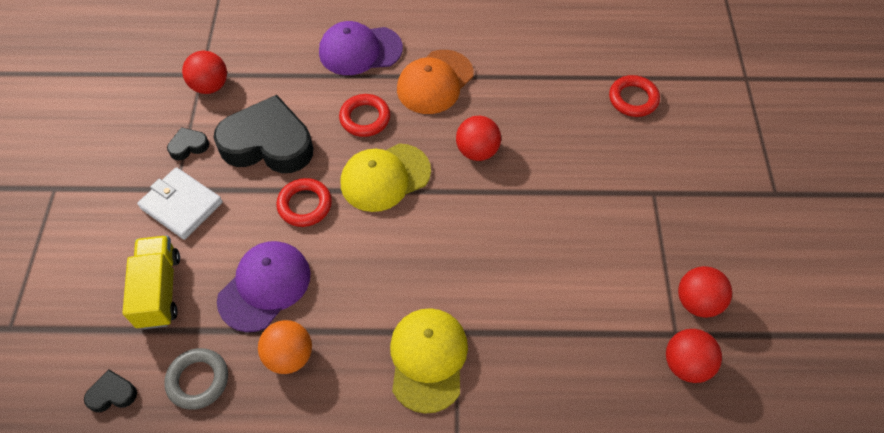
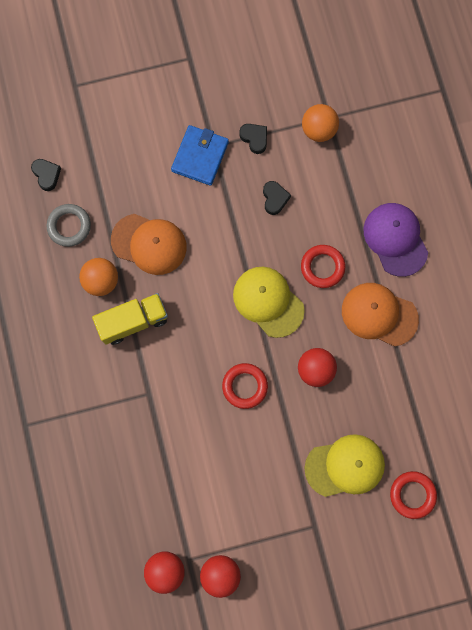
camera: 75 degrees right, 20 degrees up
yellow truck [122,236,180,329] -> yellow truck moved to [92,293,168,345]
white wallet [137,167,223,240] -> blue wallet [171,125,229,186]
red ball [182,51,227,94] -> orange ball [302,104,339,142]
black heart [213,95,313,173] -> black heart [263,181,291,215], size x0.41
purple cap [217,241,310,332] -> orange cap [111,214,187,275]
red ring [276,178,332,227] -> red ring moved to [222,363,268,409]
yellow cap [390,308,468,414] -> yellow cap moved to [305,434,385,497]

